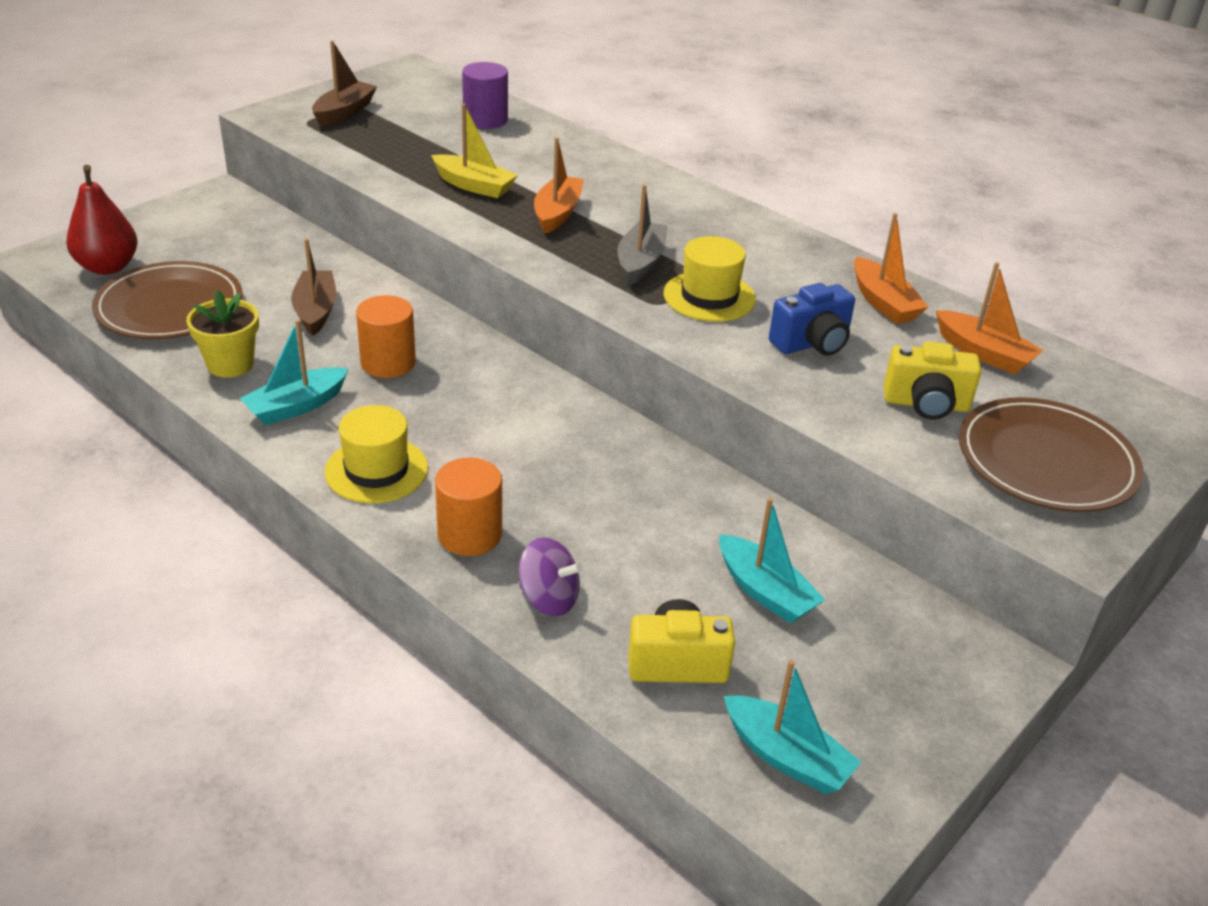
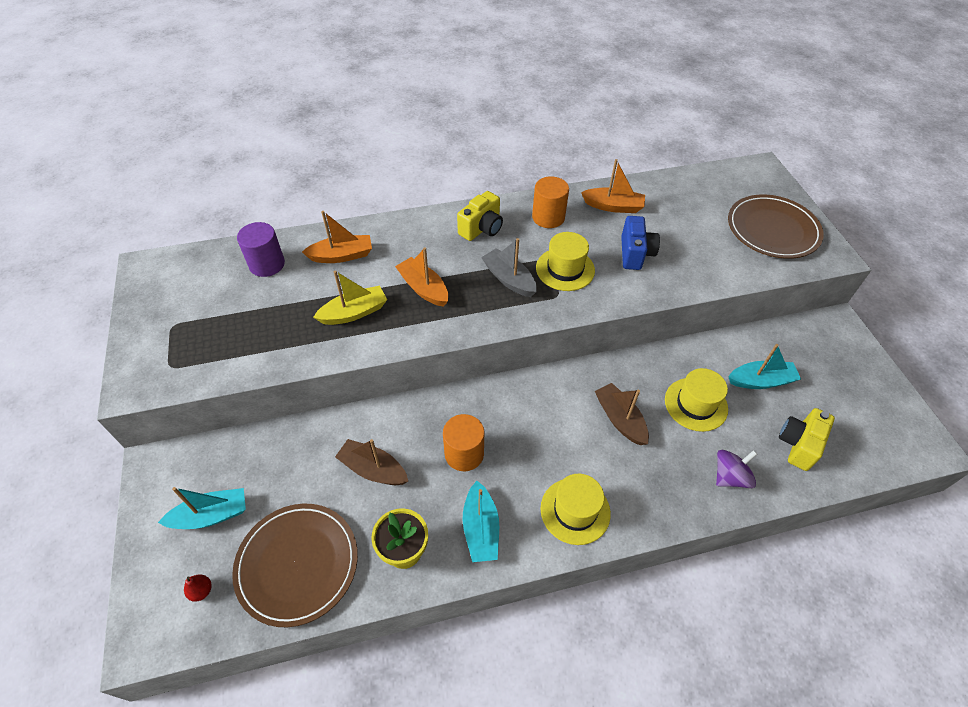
camera: 55 degrees left, 15 degrees up
red pear [66,165,138,275] -> red pear [184,574,212,602], size x0.43
brown boat [312,40,377,126] -> brown boat moved to [595,383,649,445]
orange cylinder [435,458,502,556] -> orange cylinder moved to [532,176,569,228]
turquoise boat [724,660,861,794] -> turquoise boat moved to [158,487,246,529]
yellow camera [884,341,981,419] -> yellow camera moved to [457,191,503,241]
orange boat [936,262,1044,375] -> orange boat moved to [302,211,372,263]
none -> yellow hat [665,368,728,432]

